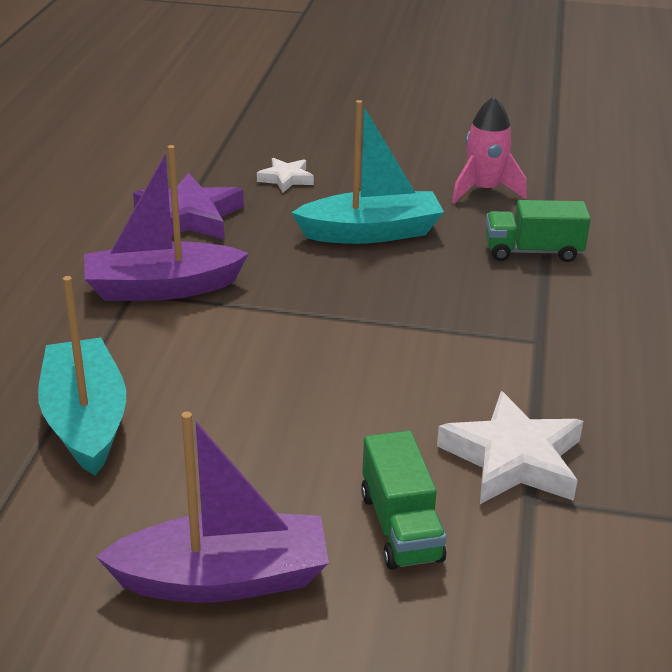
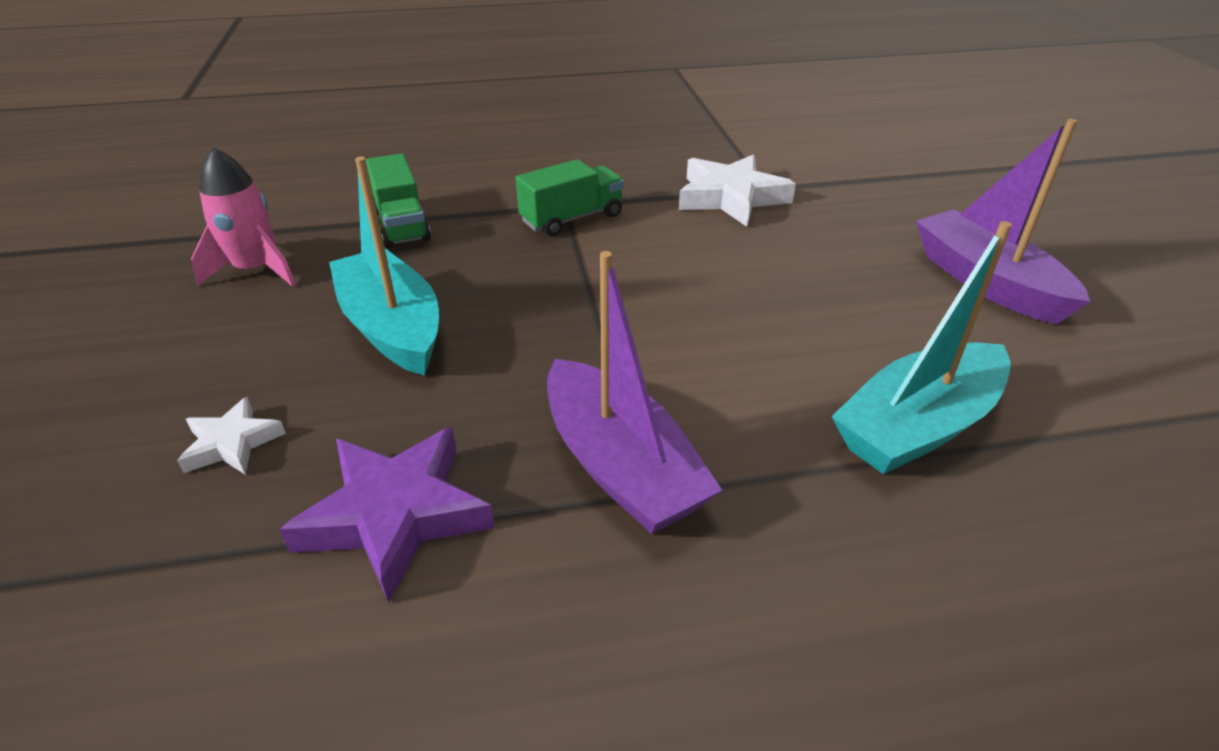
camera: 110 degrees left, 5 degrees up
green truck [361,430,447,570] -> green truck moved to [516,159,624,236]

